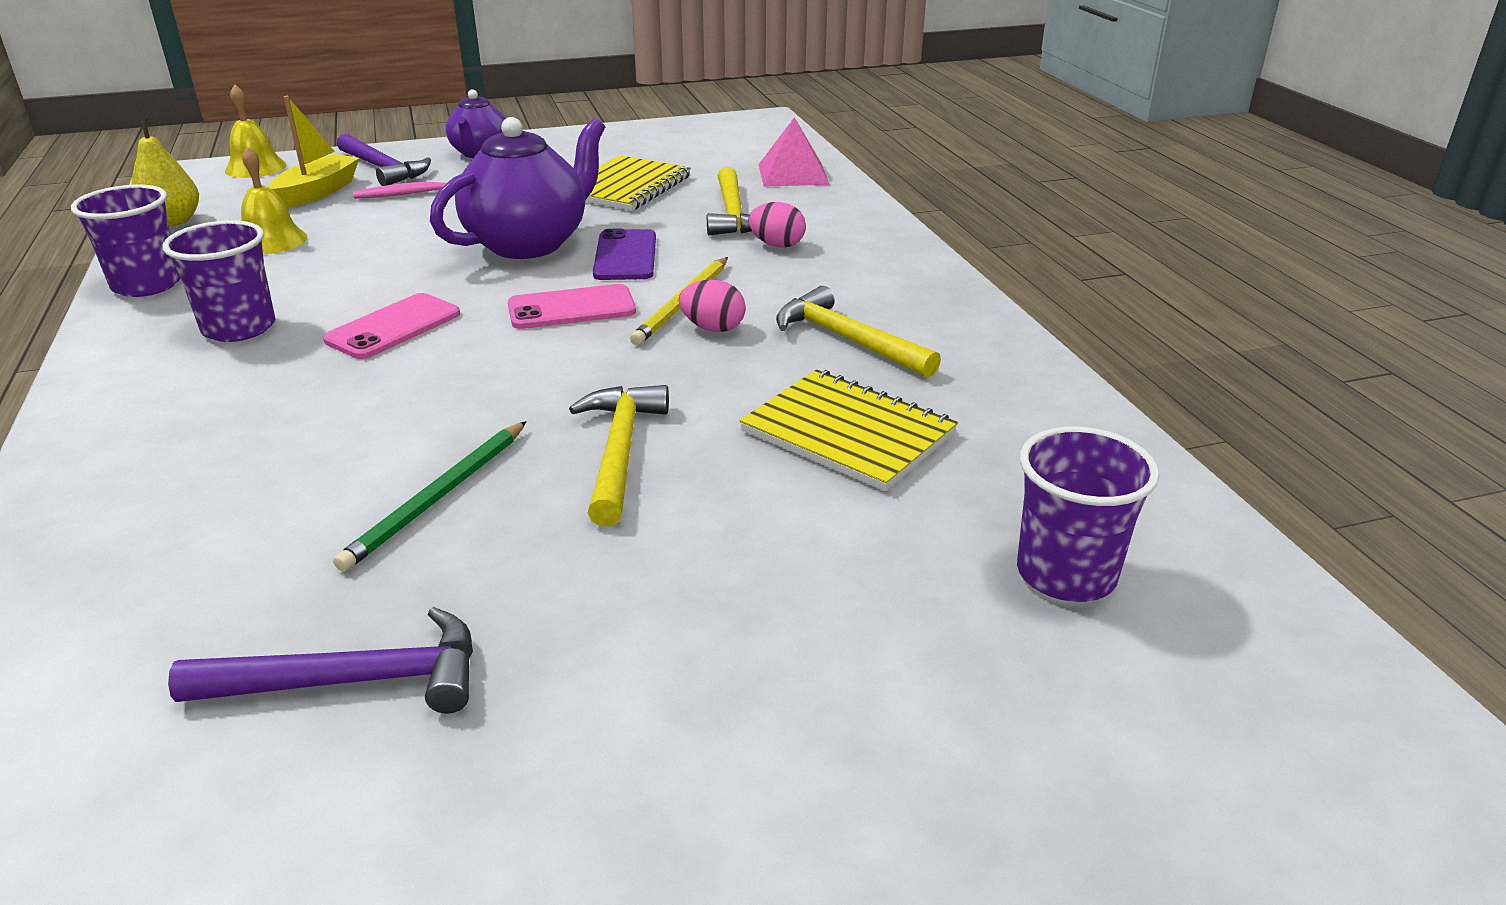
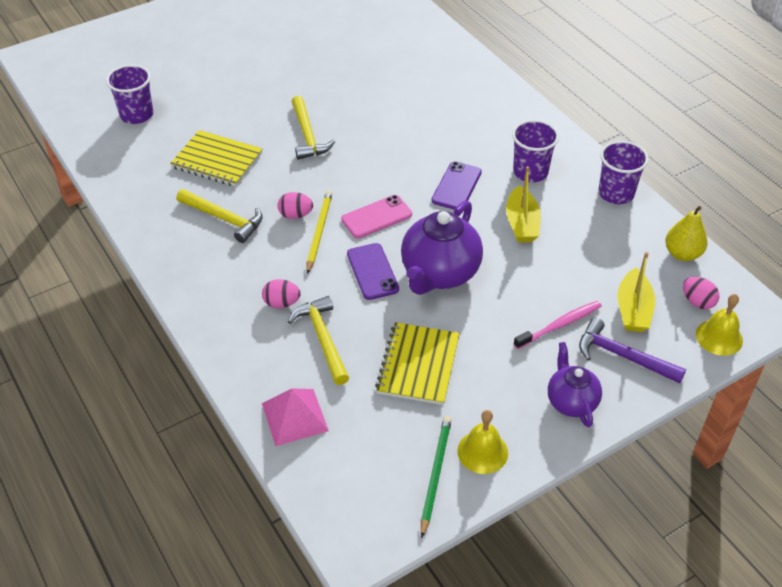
camera: 165 degrees right, 15 degrees up
purple hammer [168,607,473,713] -> none
yellow bell [241,146,307,254] -> yellow bell moved to [457,410,508,474]
pink phone [323,293,460,359] -> purple phone [431,161,482,210]
green pencil [333,421,527,572] -> green pencil moved to [421,416,452,538]
none -> yellow boat [506,166,541,243]
none -> pink egg [683,277,720,309]

